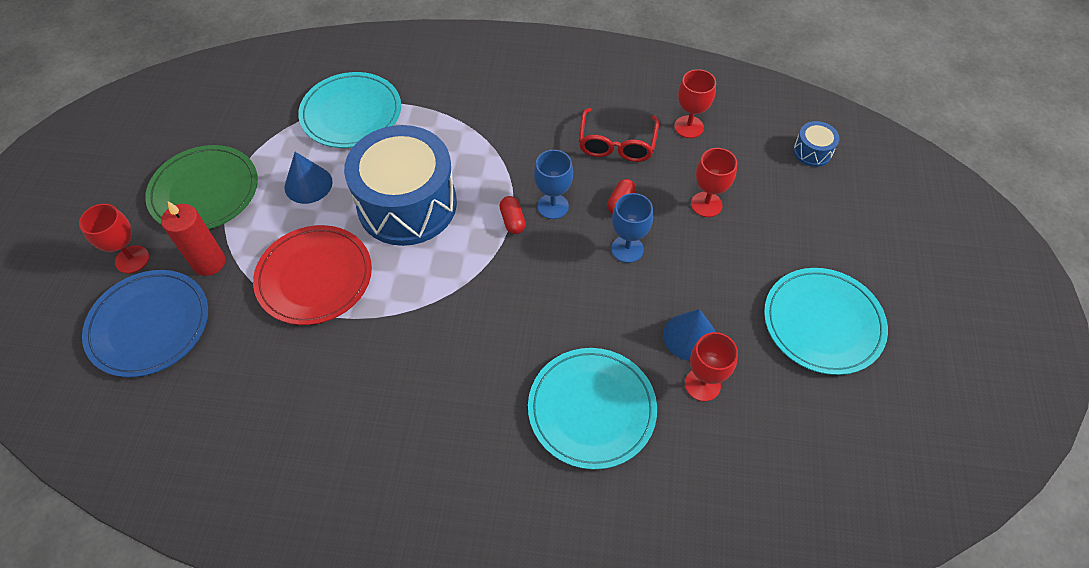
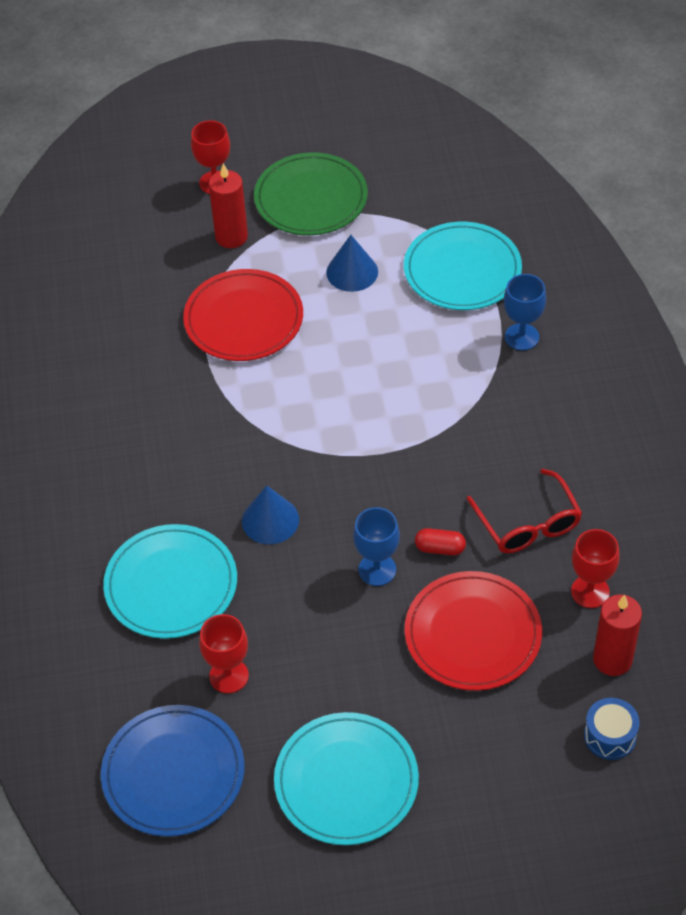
camera: 75 degrees right, 5 degrees down
blue plate [82,270,208,377] -> blue plate moved to [101,705,244,837]
blue drum [344,125,457,246] -> none
red capsule [499,196,526,234] -> none
blue goblet [534,150,573,219] -> blue goblet moved to [504,274,546,351]
red glasses [579,108,659,162] -> red glasses turned 105 degrees counterclockwise [467,469,582,553]
blue cone [663,309,715,361] -> blue cone moved to [242,485,299,544]
red goblet [691,148,737,217] -> red plate [405,571,542,691]
none -> red candle [593,594,642,676]

